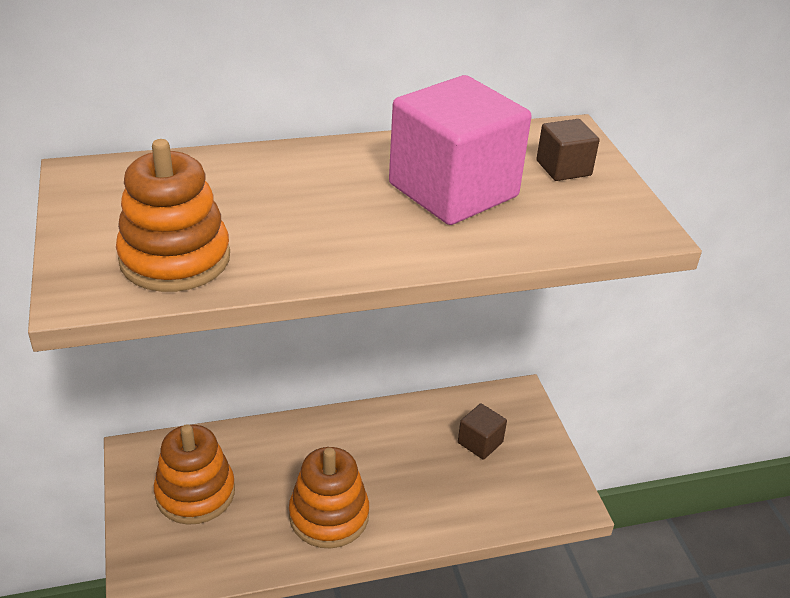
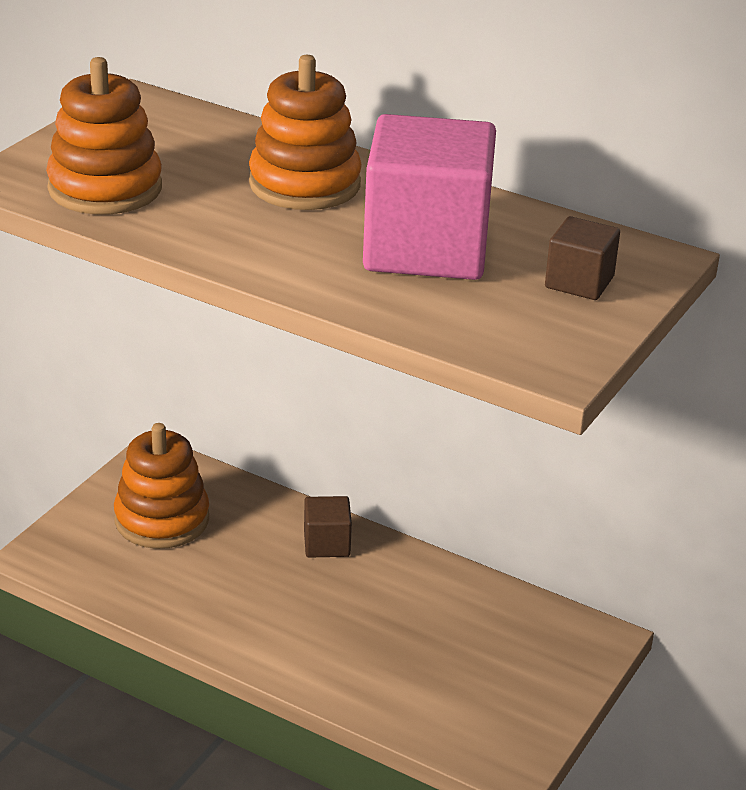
camera: 45 degrees right, 5 degrees down
orange stacking toy [289,447,369,548] -> orange stacking toy moved to [249,55,362,210]
brown cube [458,403,507,460] -> brown cube moved to [304,496,352,558]

